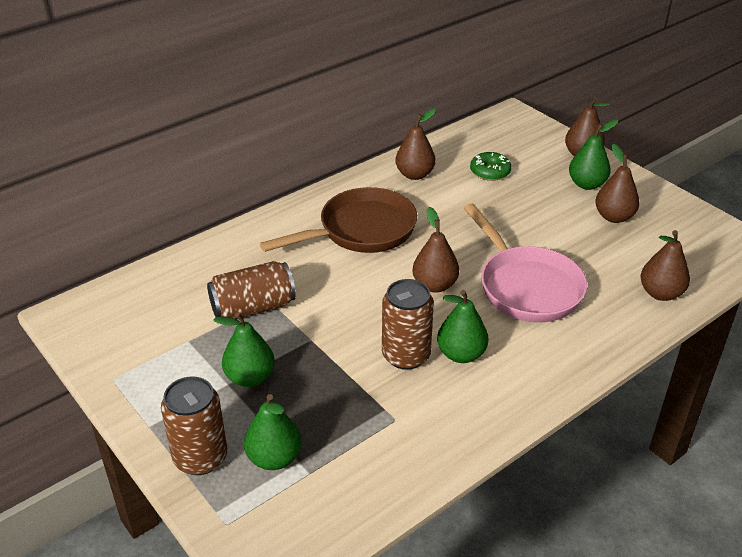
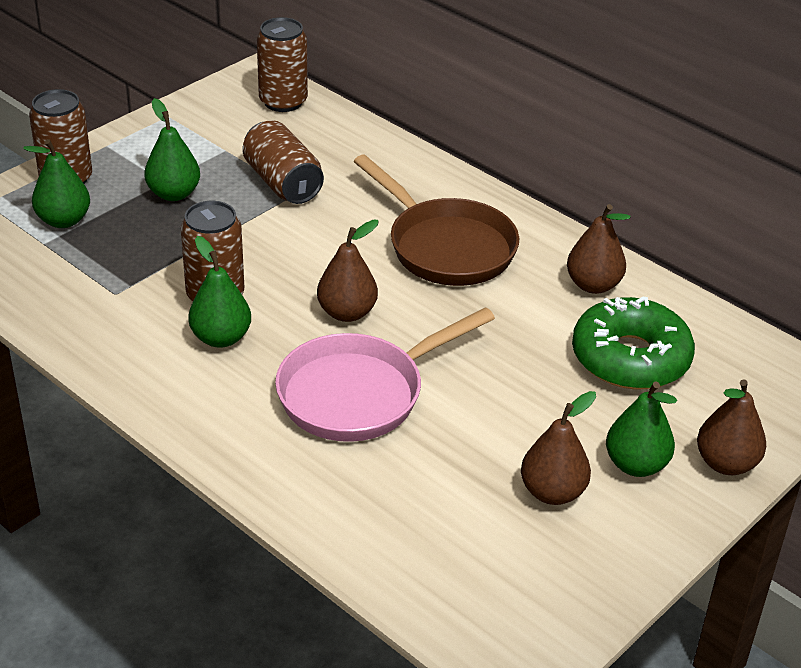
camera: 80 degrees right, 0 degrees up
green donut [470,152,512,181] -> green donut [572,297,695,389], size x1.87
brown pear [641,230,690,301] -> none
none -> brown can [257,17,308,112]

